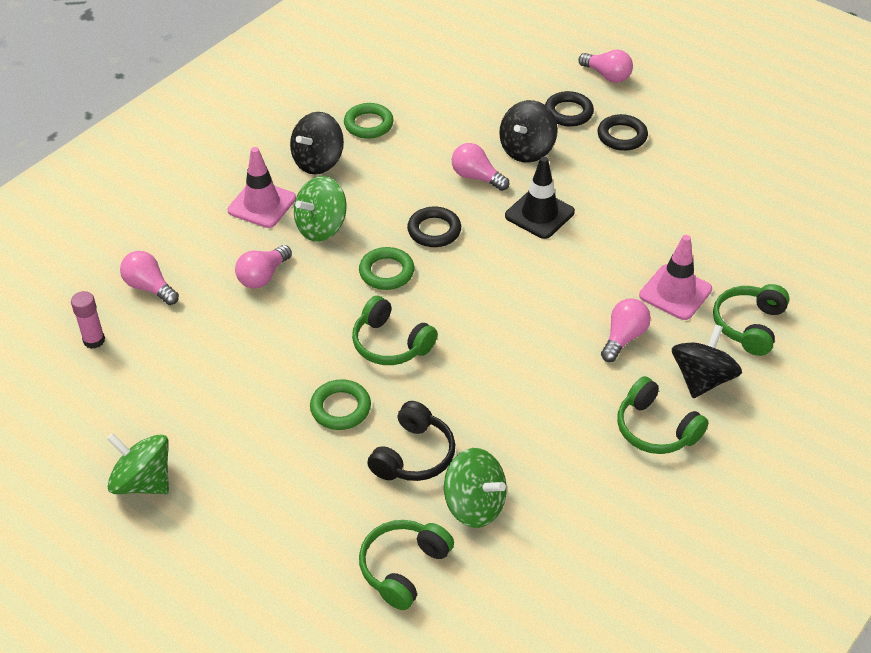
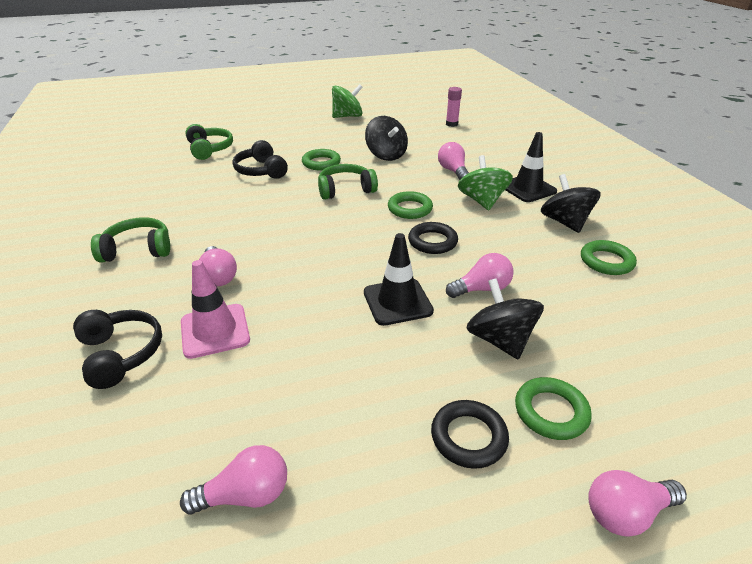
camera: 125 degrees right, 10 degrees down
pink light bulb [120,251,179,305] -> pink light bulb moved to [180,445,287,515]
pink traffic cone [227,147,296,228] -> black traffic cone [505,132,557,202]
green spinning top [444,448,507,528] -> none
black ring [545,91,594,126] -> green ring [515,377,592,440]
black spinning top [672,324,742,398] -> black spinning top moved to [365,116,408,161]
green headphones [713,284,790,356] -> black headphones [73,310,162,389]

